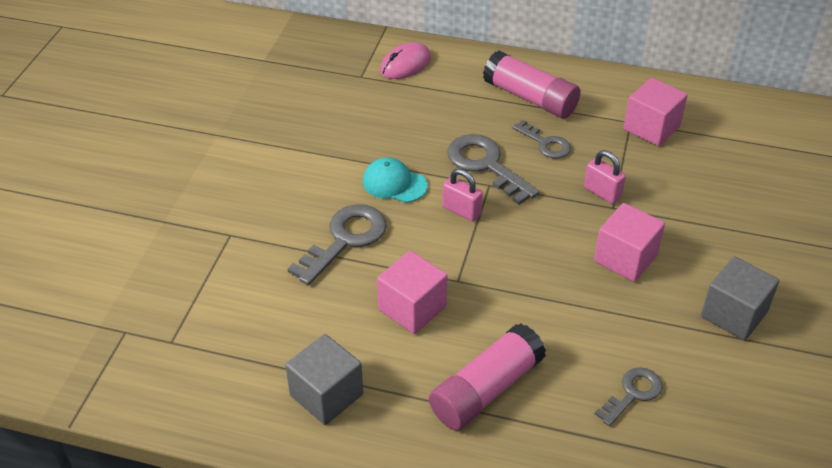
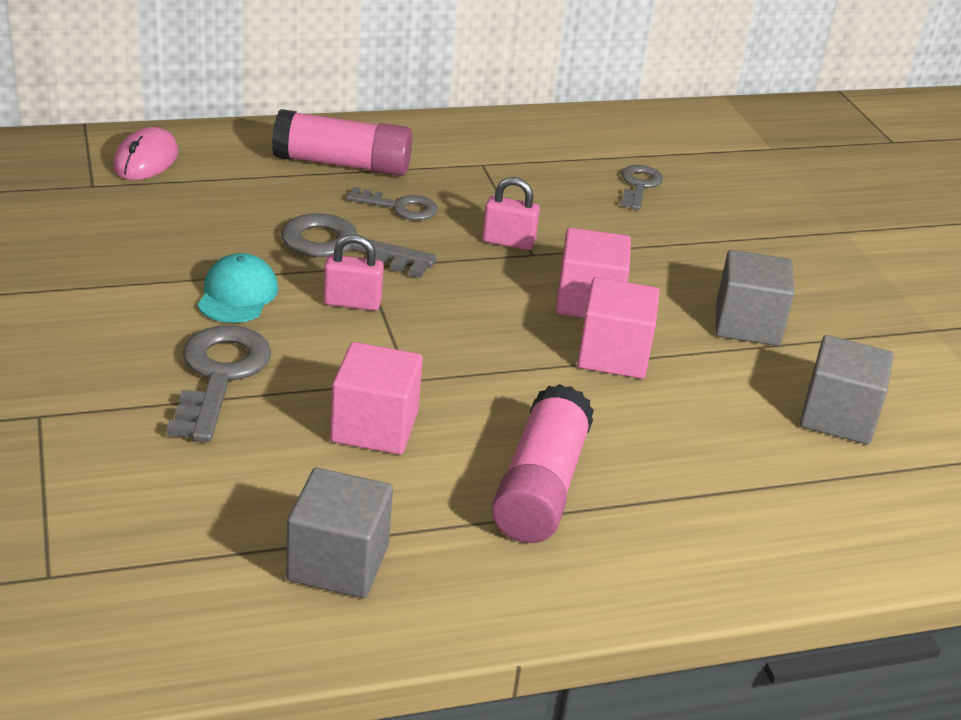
camera: 35 degrees left, 10 degrees down
turquoise cap [363,157,428,203] -> turquoise cap turned 105 degrees clockwise [197,253,278,323]
grey key [595,367,663,426] -> grey key moved to [620,165,663,210]
pink cube [623,78,688,146] -> pink cube moved to [577,277,660,379]
none -> grey cube [800,335,893,444]

